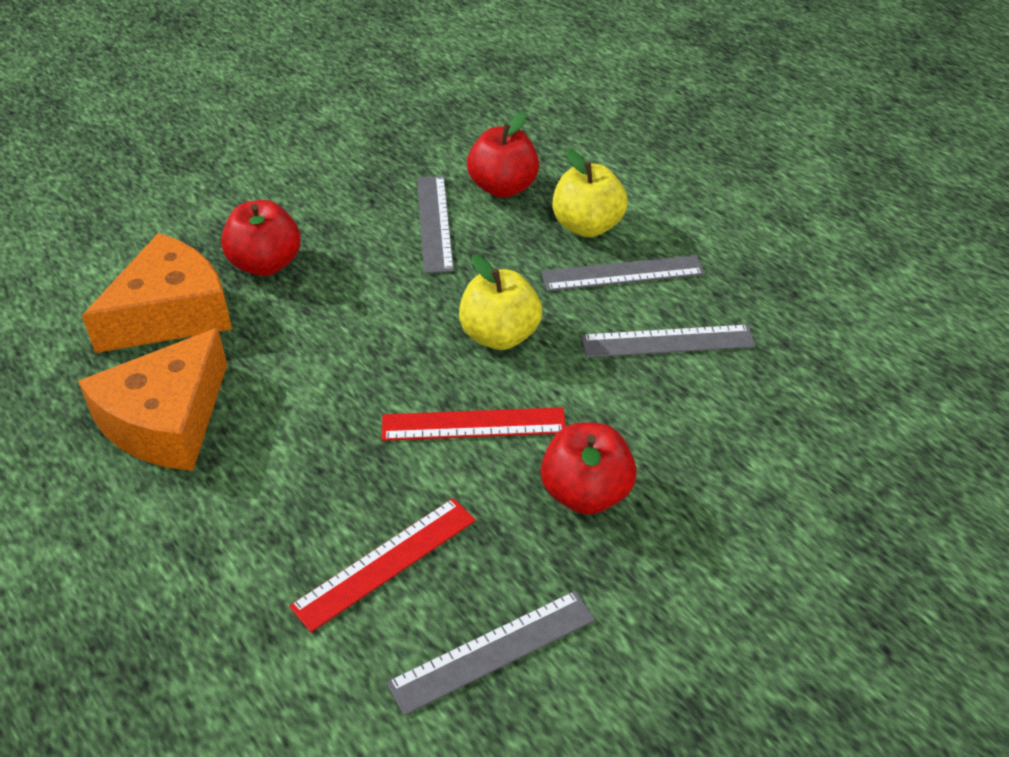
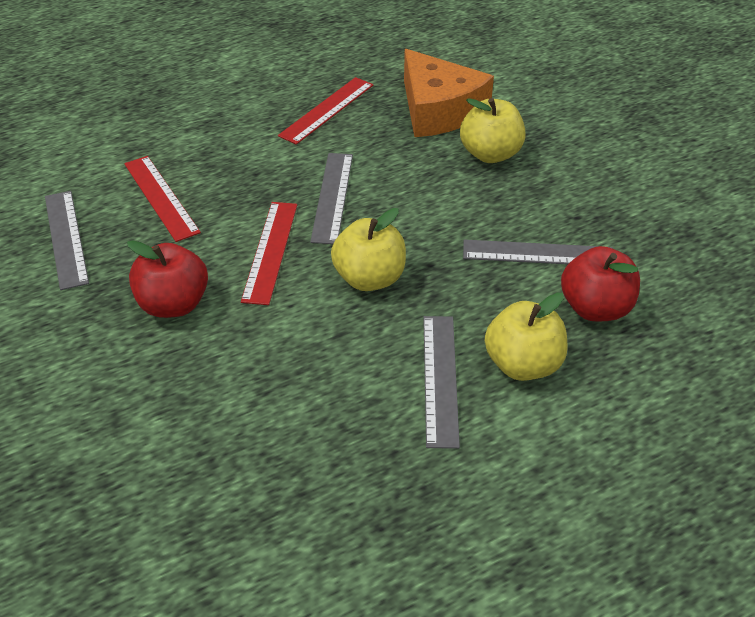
camera: 100 degrees right, 0 degrees up
orange cheese [78,328,227,471] -> red ruler [278,77,373,145]
red apple [221,200,301,276] -> yellow apple [460,98,526,163]
grey ruler [581,325,756,358] -> grey ruler moved to [310,153,353,244]

